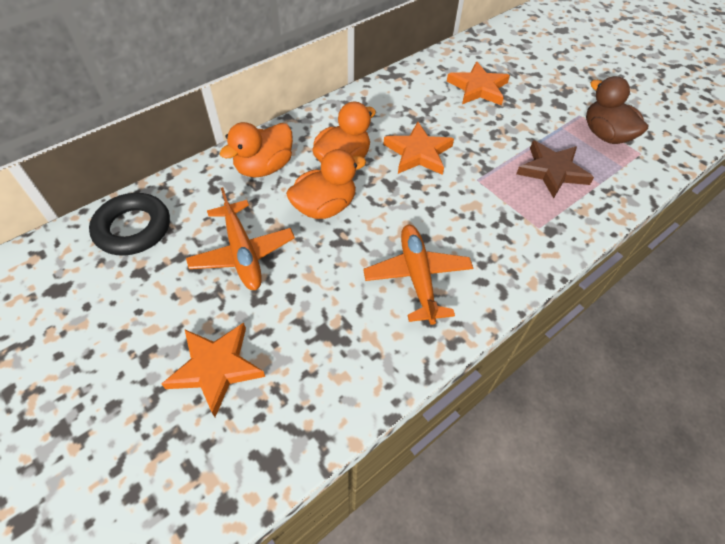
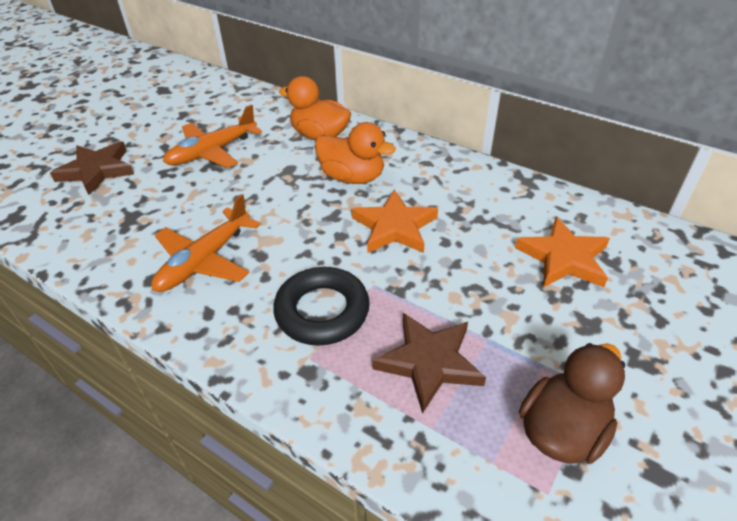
camera: 75 degrees right, 10 degrees down
black ring [89,193,170,256] -> black ring moved to [273,267,370,345]
orange star [162,323,265,417] -> brown star [50,141,134,195]
orange duck [286,149,366,219] -> none
orange plane [363,225,473,325] -> orange plane turned 150 degrees clockwise [151,194,261,292]

